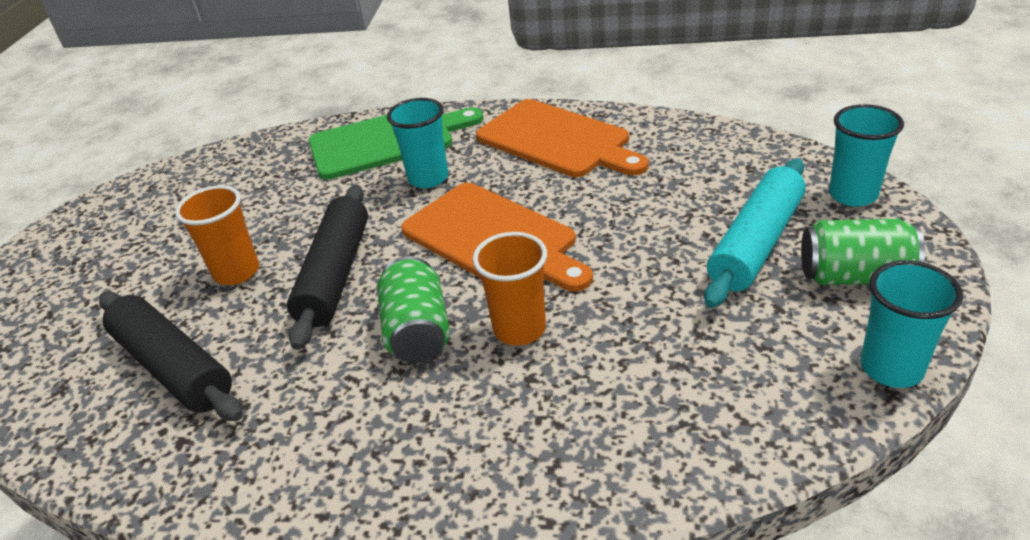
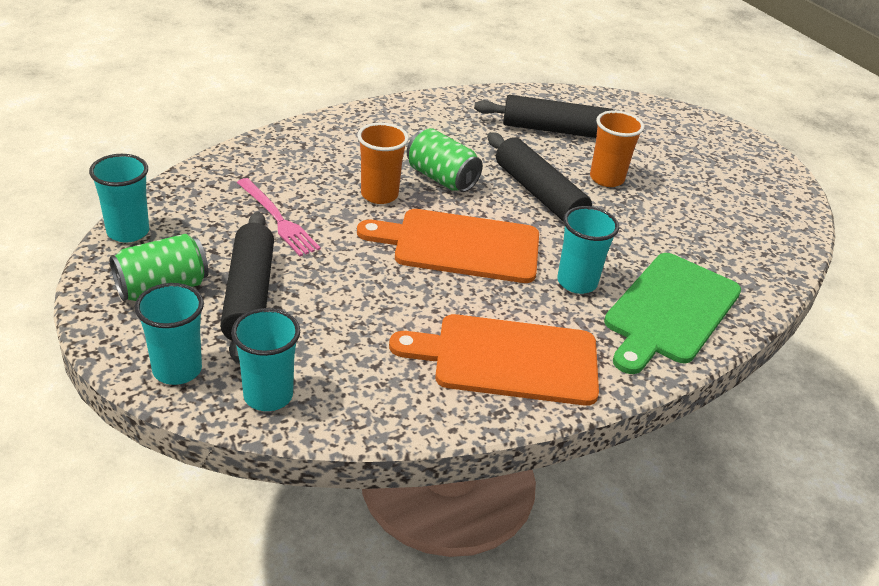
camera: 135 degrees right, 0 degrees up
turquoise rolling pin [704,158,806,308] -> black rolling pin [220,212,274,363]
none -> turquoise cup [231,308,300,411]
none -> pink fork [237,178,321,256]

